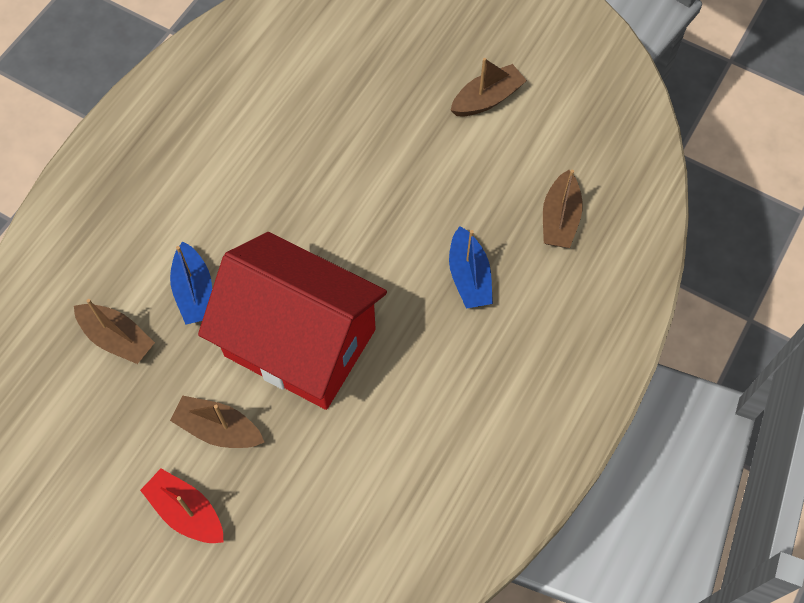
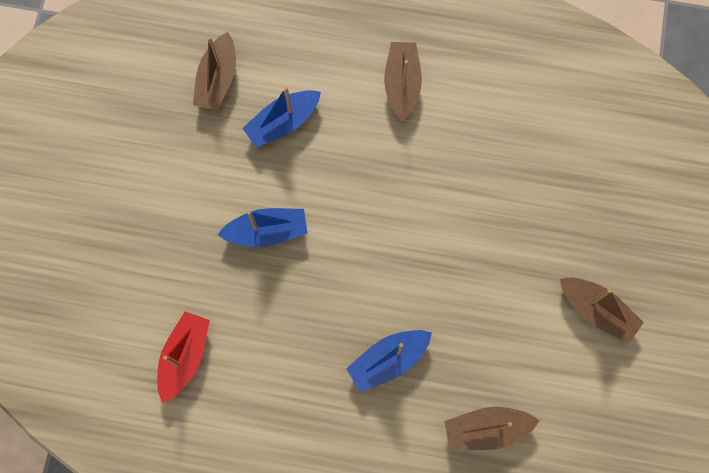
camera: 70 degrees right, 10 degrees up
red boat [140,468,224,543] -> red boat moved to [157,312,210,404]
brown boat [170,396,264,448] -> brown boat moved to [384,42,422,121]
red house [198,232,387,410] -> blue boat [217,208,308,247]

